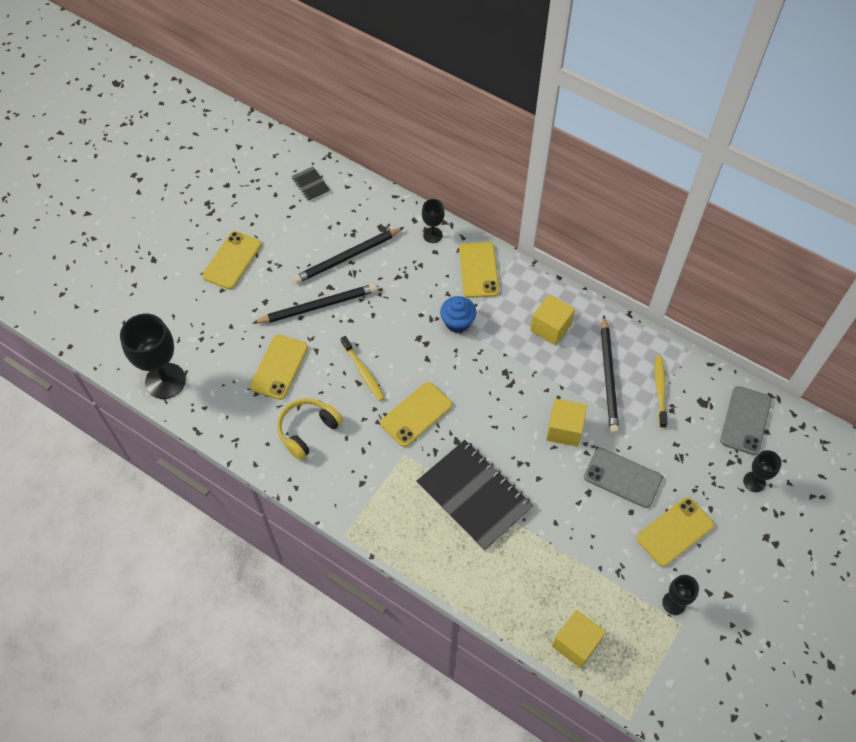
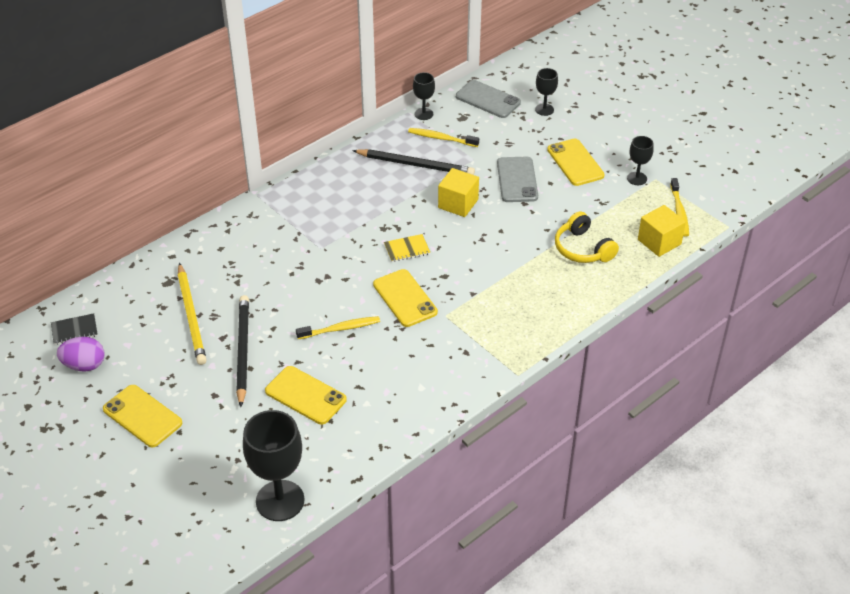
camera: 75 degrees left, 15 degrees down
yellow headphones [277,398,343,460] -> yellow headphones moved to [555,211,619,263]
black pencil [293,227,404,284] -> yellow pencil [178,263,207,365]
black notebook [416,440,533,551] -> none
black goblet [422,199,445,243] -> black goblet moved to [413,72,435,120]
blue cupcake [440,296,476,333] -> none
yellow phone [459,242,499,298] -> none
yellow cube [530,294,575,346] -> none
grey phone [584,448,662,508] -> grey phone turned 45 degrees counterclockwise [497,157,538,202]
none -> purple egg [57,337,104,372]
none -> yellow notebook [384,234,430,262]
none -> yellow toothbrush [670,178,689,237]

